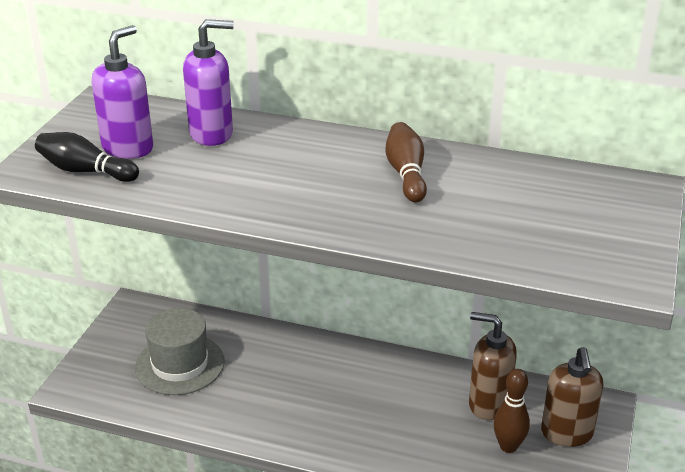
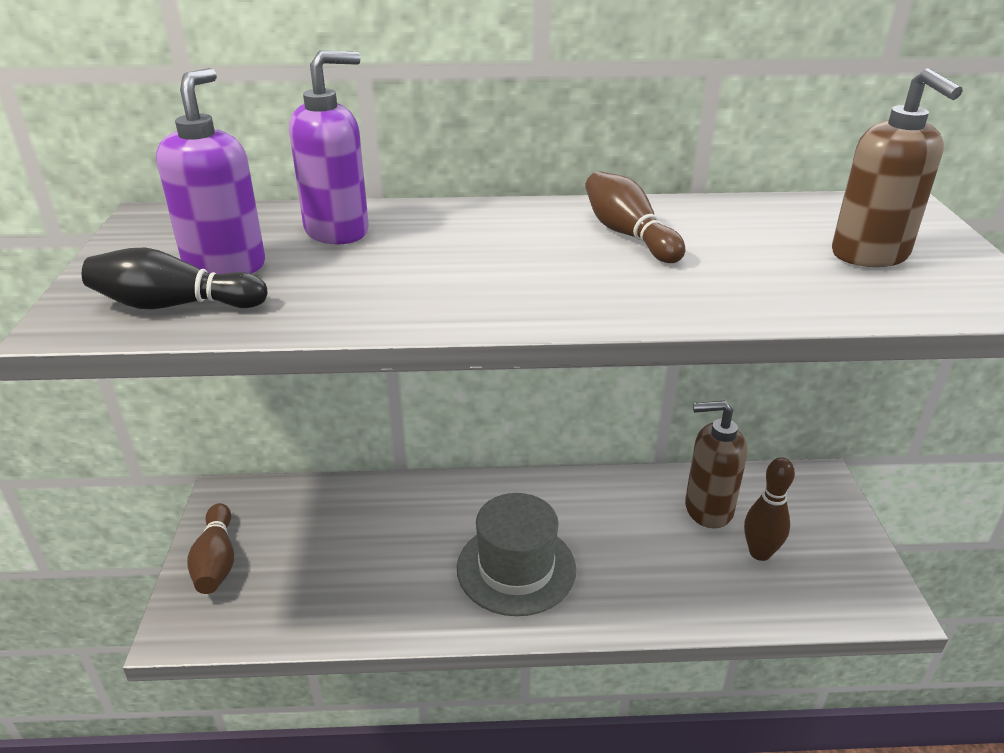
camera: 20 degrees left, 0 degrees up
grey hat [135,308,225,395] -> grey hat moved to [457,493,576,616]
brown soap dispenser [541,347,603,447] -> brown soap dispenser moved to [832,68,963,267]
none -> brown bowling pin [187,503,234,594]

